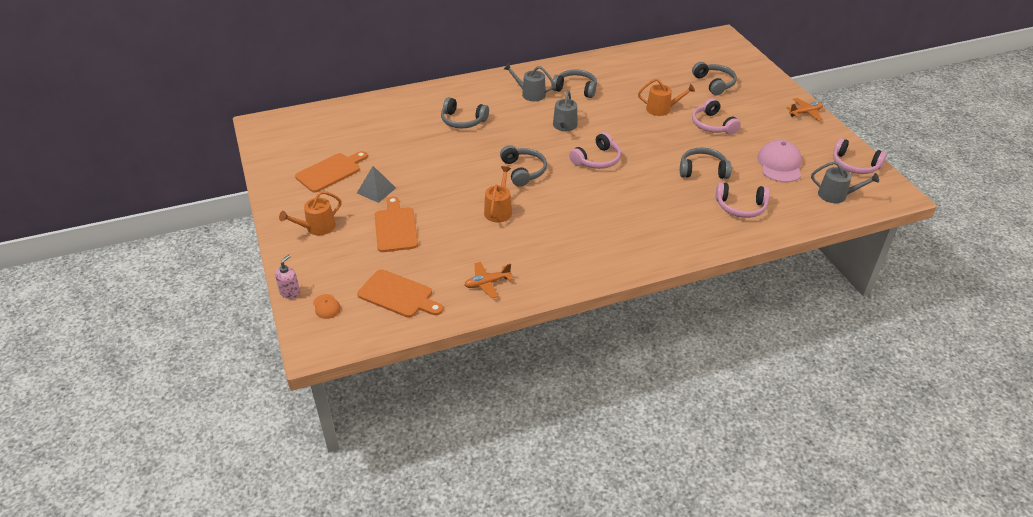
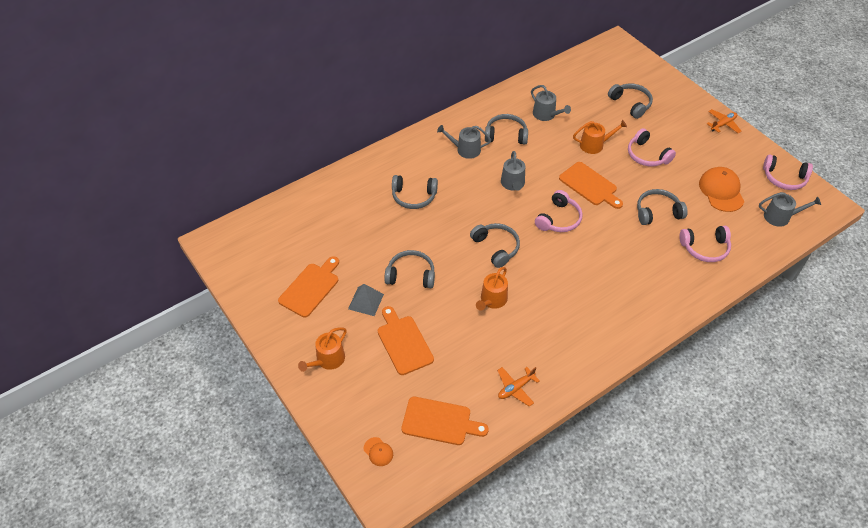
camera: 15 degrees left, 10 degrees up
pink soap dispenser [275,255,300,299] -> none
orange watering can [484,166,512,223] -> orange watering can turned 150 degrees counterclockwise [476,267,508,311]
pink cap [757,140,802,182] -> orange cap [699,167,745,212]
none -> grey headphones [384,250,435,288]
none -> grey watering can [531,85,571,121]
none -> orange cutting board [559,162,623,209]

